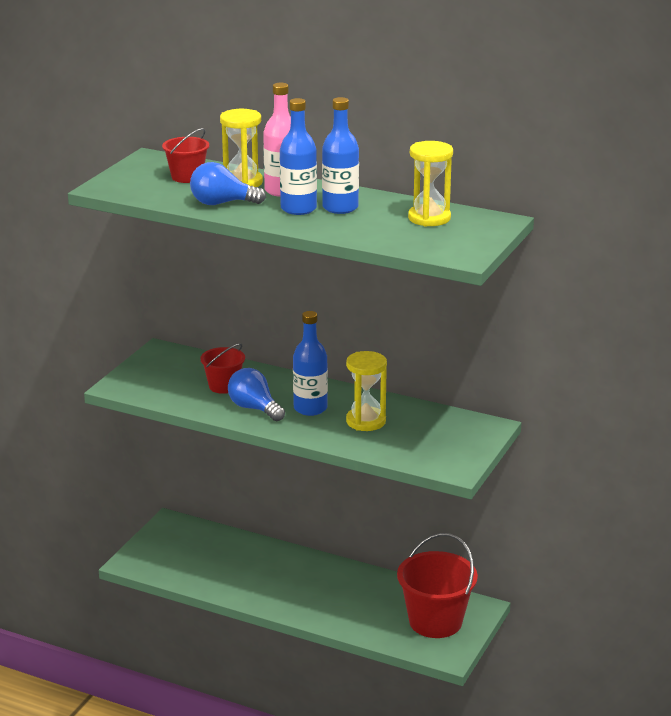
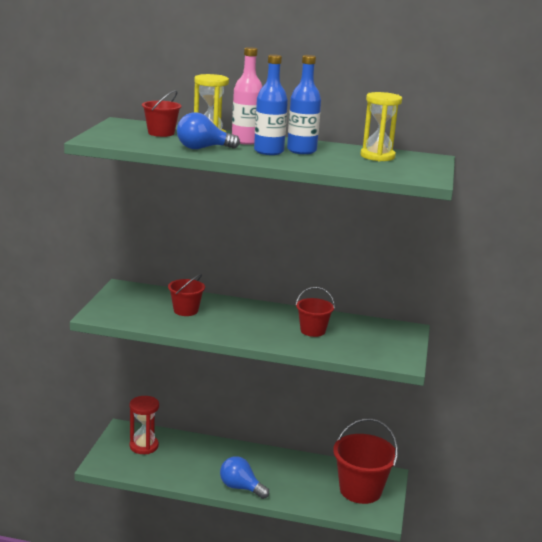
camera: 15 degrees left, 5 degrees down
blue light bulb [228,368,285,421] -> blue light bulb moved to [220,456,269,499]
blue bottle [293,311,328,416] -> none
yellow hourglass [346,351,387,431] -> red bucket [296,287,335,337]
none -> red hourglass [129,396,159,454]

